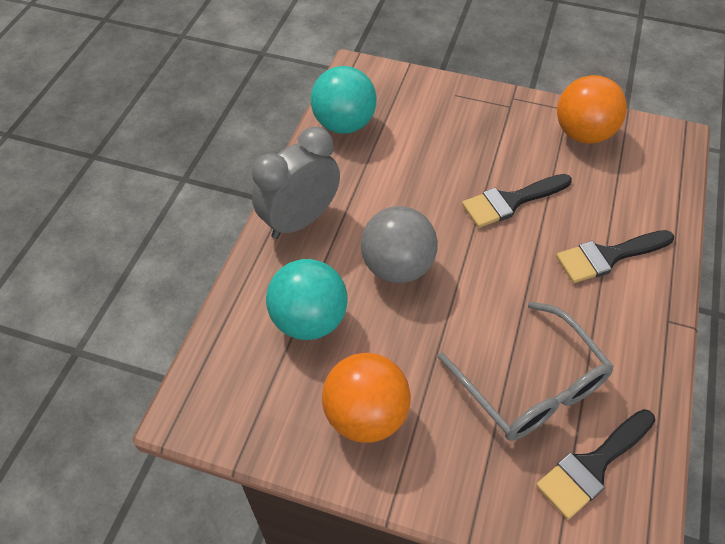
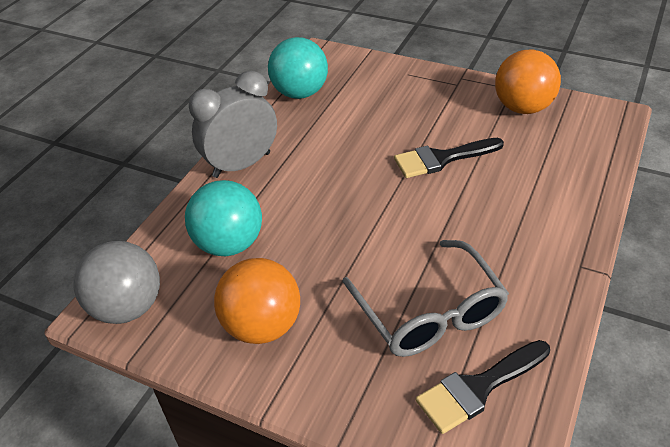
camera: 10 degrees right, 10 degrees down
grey ball [361,206,438,283] -> grey ball moved to [74,241,160,324]
black brush [556,230,674,283] -> none

